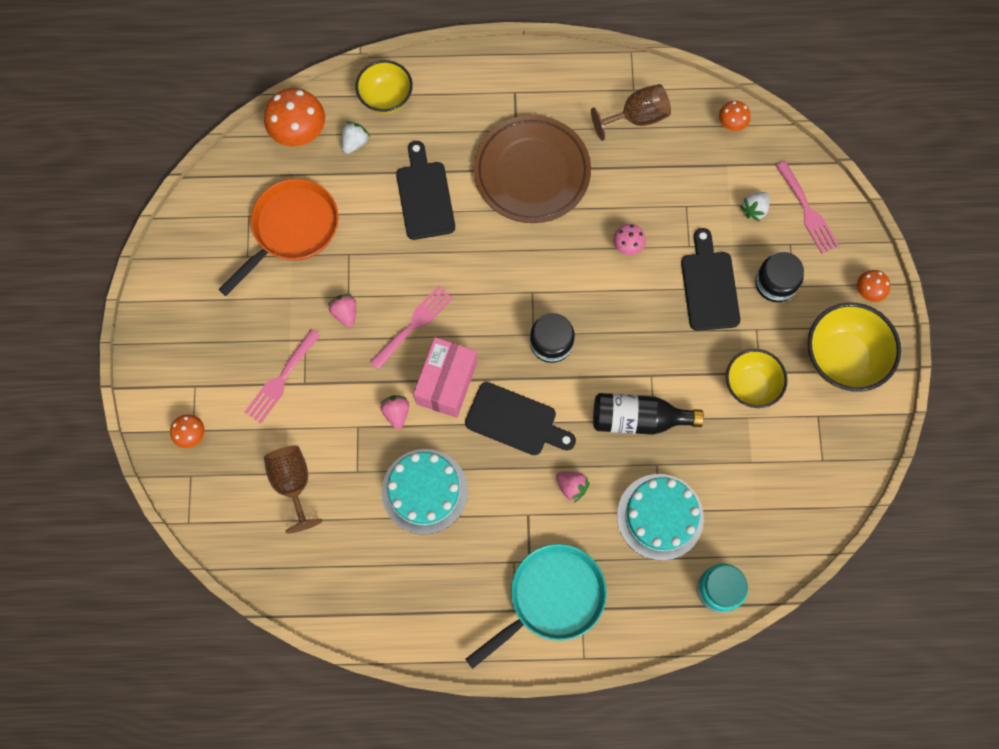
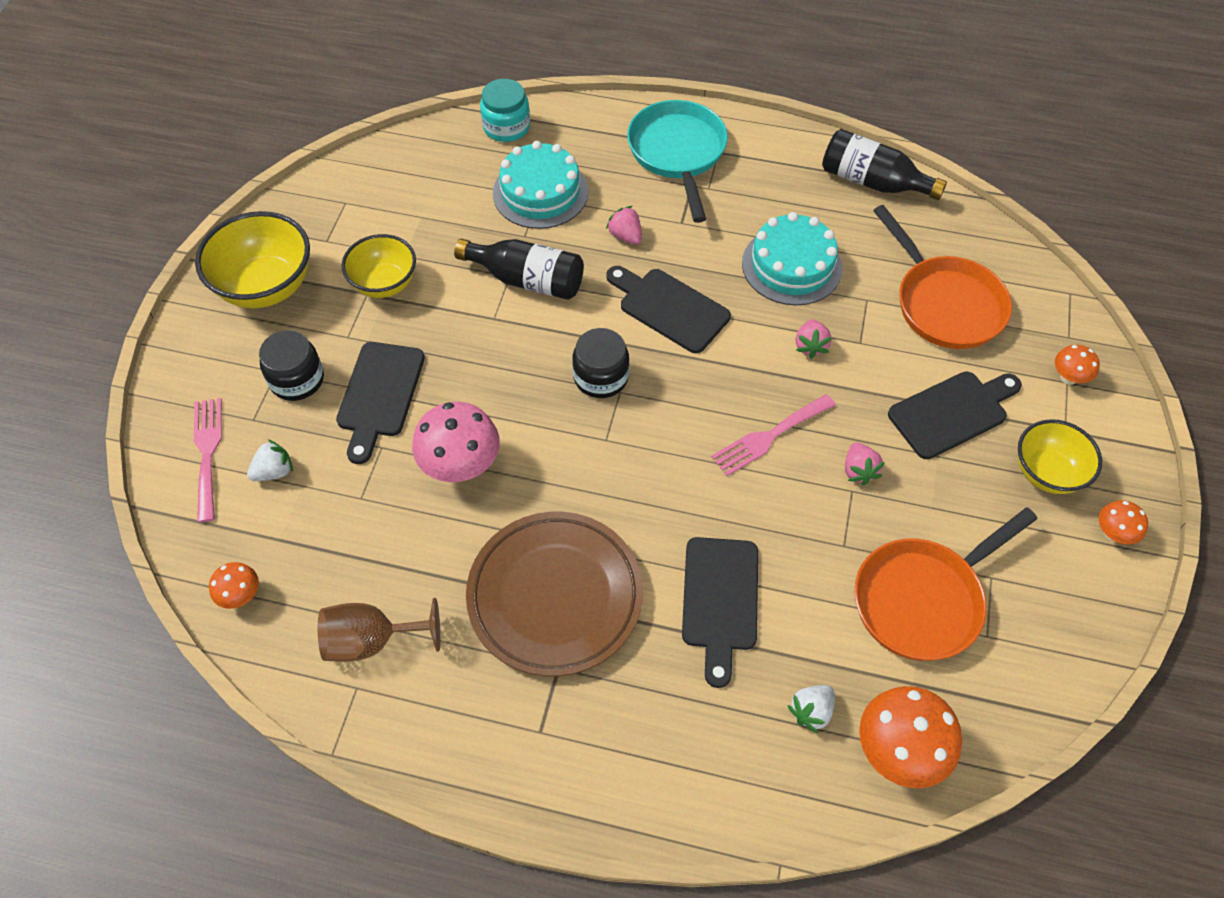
camera: 165 degrees left, 15 degrees down
pink fork [244,329,321,424] -> black cutting board [888,371,1022,459]
brown goblet [264,446,322,534] -> orange pan [873,205,1012,349]
yellow bowl [355,60,413,114] -> yellow bowl moved to [1018,419,1102,494]
pink box [413,337,477,418] -> none
turquoise pan [465,544,607,669] -> turquoise pan turned 105 degrees clockwise [627,100,728,223]
pink mushroom [613,224,646,255] -> pink mushroom [412,402,500,482], size x1.90
orange mushroom [857,270,891,302] -> orange mushroom moved to [1099,500,1148,545]
none -> black bottle [822,129,947,200]

